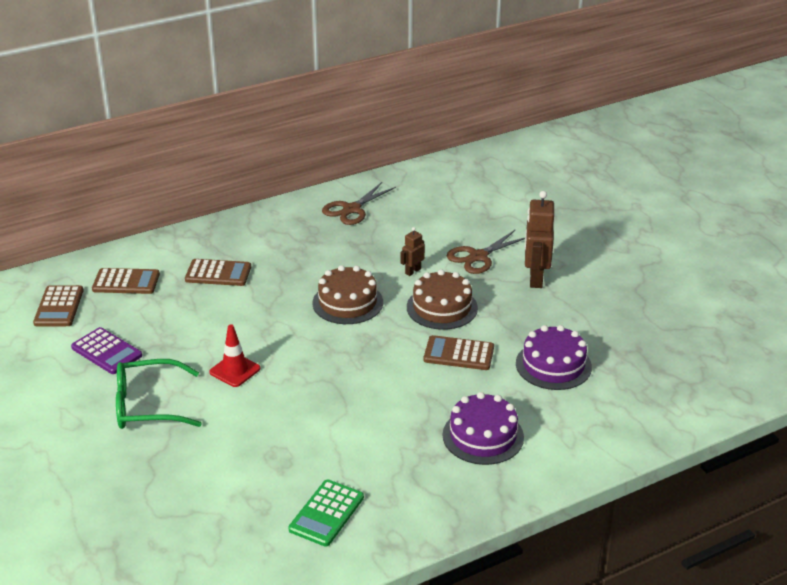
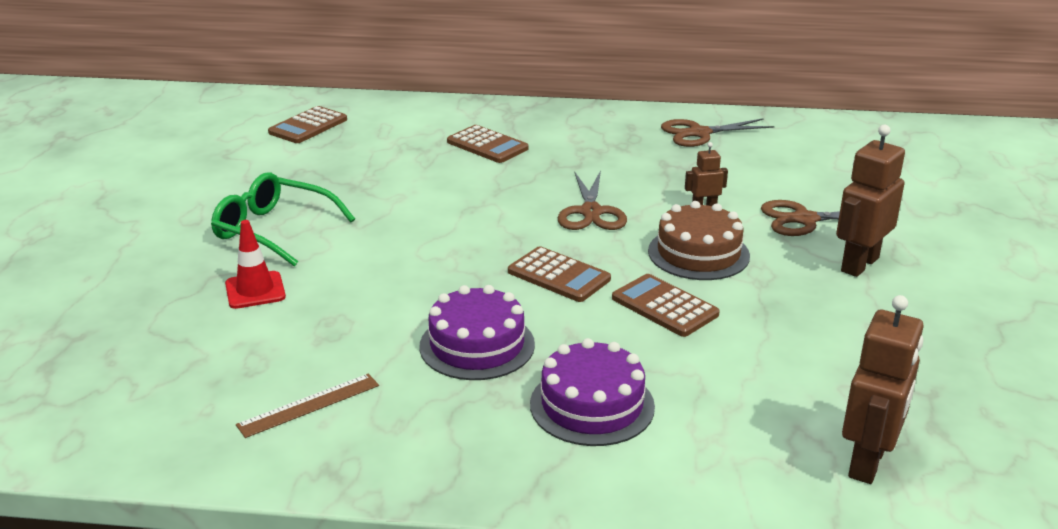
camera: 35 degrees right, 5 degrees down
purple calculator [71,327,142,374] -> none
brown calculator [92,268,160,294] -> brown calculator moved to [508,246,611,302]
red traffic cone [209,324,260,387] -> red traffic cone moved to [225,220,286,309]
green calculator [288,480,364,547] -> brown ruler [236,374,379,438]
brown cake [312,265,383,324] -> brown scissors [557,170,627,230]
purple cake [516,325,592,390] -> purple cake moved to [419,285,535,380]
none -> brown robot [842,295,924,484]

